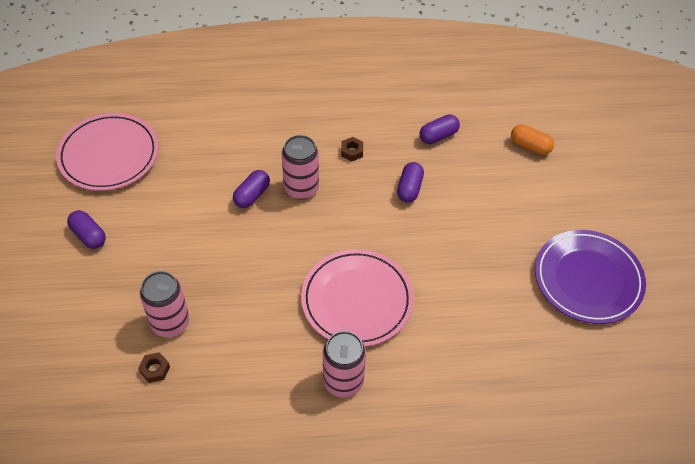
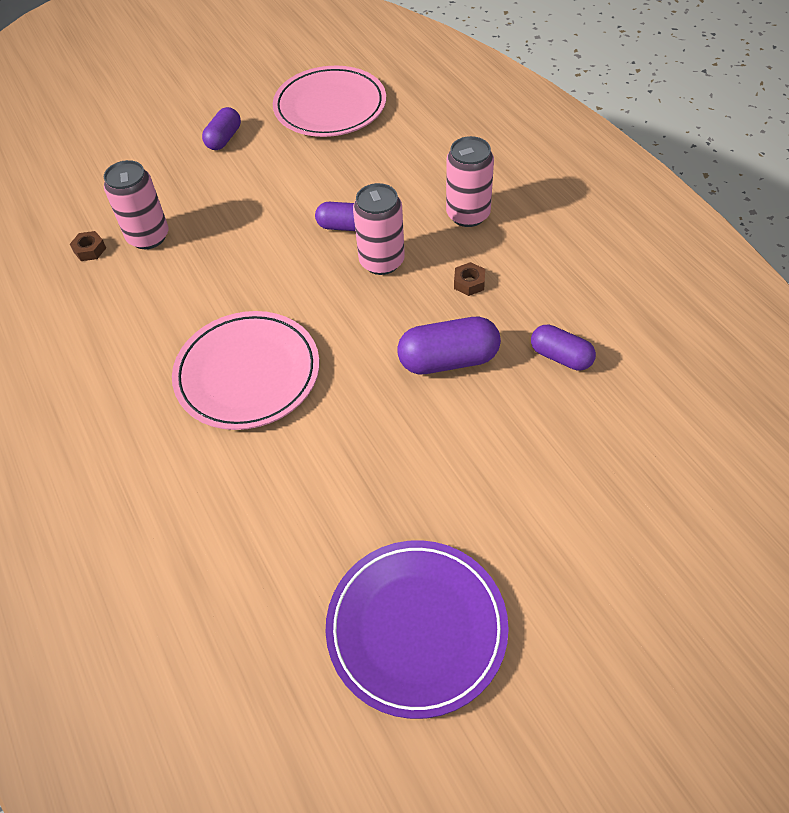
camera: 70 degrees right, 0 degrees up
pink can [323,331,366,397] -> pink can moved to [446,136,494,227]
purple capsule [397,162,424,203] -> purple capsule [397,317,501,374], size x1.54
orange capsule [511,124,554,155] -> none

